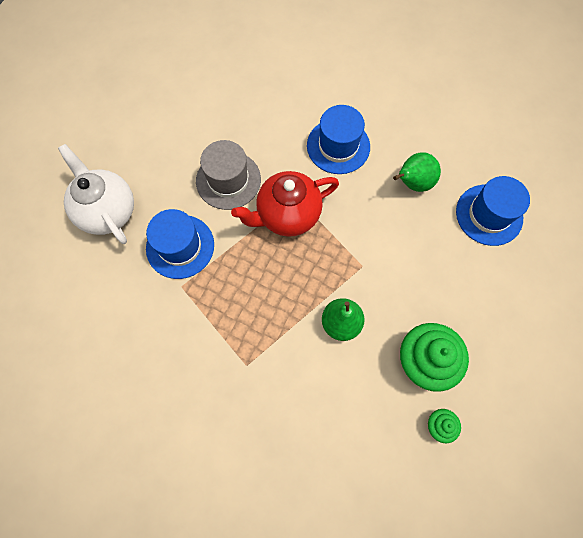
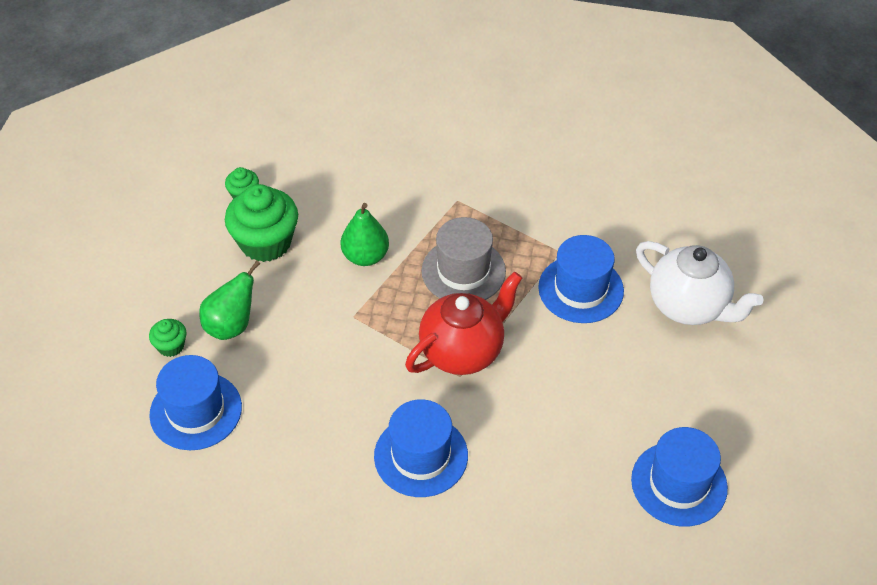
camera: 165 degrees right, 20 degrees down
grey hat [196,140,261,210] -> grey hat moved to [422,217,506,300]
green pear [393,152,441,192] -> green pear moved to [199,260,260,340]
none -> green cupcake [149,319,186,357]
none -> blue hat [631,427,728,527]

